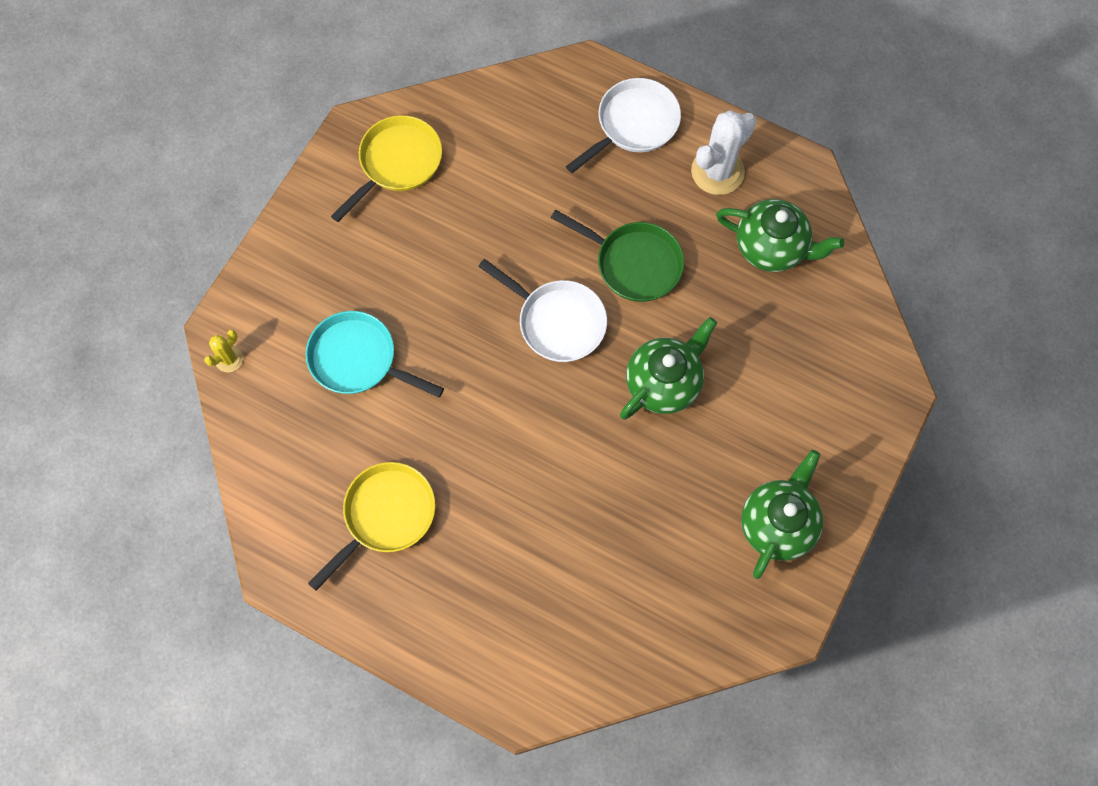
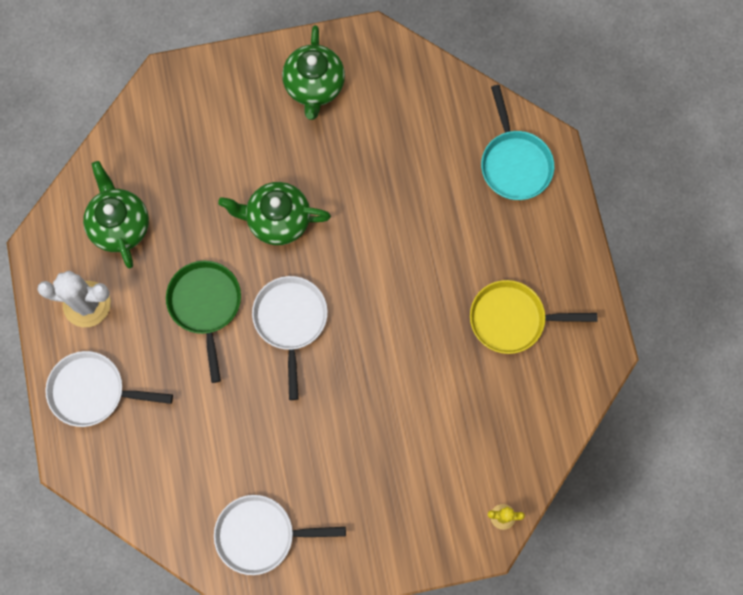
camera: 130 degrees left, 5 degrees up
turquoise pan [306,311,444,397] -> turquoise pan moved to [481,85,554,200]
yellow pan [331,115,442,222] -> white pan [214,495,346,575]
green teapot [741,450,823,579] -> green teapot turned 75 degrees counterclockwise [282,25,345,120]

